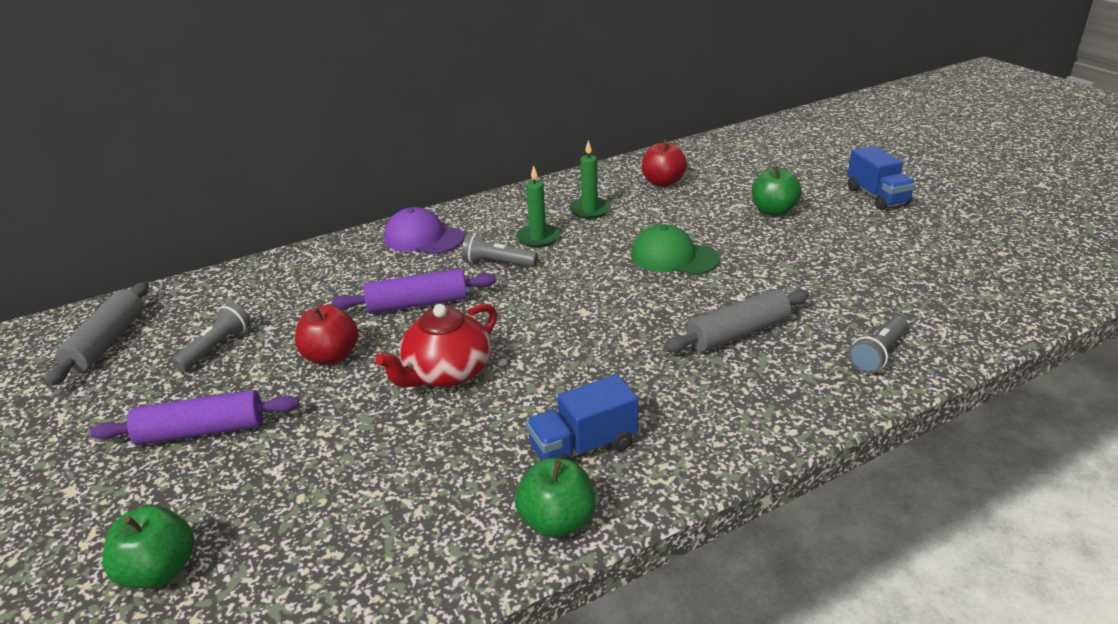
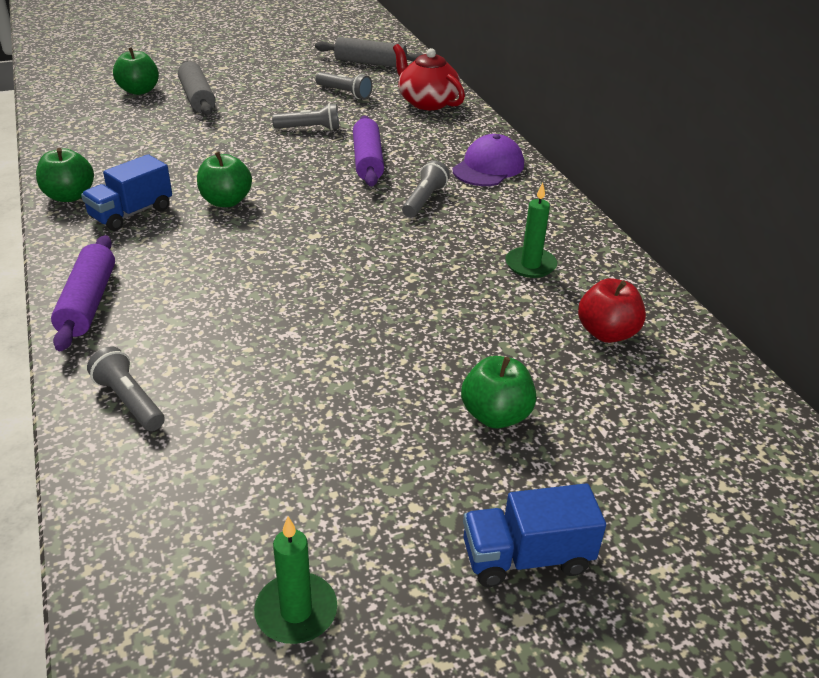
camera: 95 degrees right, 5 degrees up
purple rolling pin [90,390,299,445] -> purple rolling pin moved to [51,235,115,351]
red apple [295,305,359,365] -> grey flashlight [272,103,339,130]
red teapot [375,304,497,387] -> red teapot moved to [393,44,465,110]
green candle [516,165,560,248] -> green candle moved to [254,517,337,644]
blue truck [526,374,639,460] -> blue truck turned 120 degrees counterclockwise [81,154,172,231]
green cap [631,224,720,275] -> none
grey rolling pin [664,289,809,353] -> grey rolling pin moved to [178,61,215,115]
none -> green apple [197,152,252,207]

